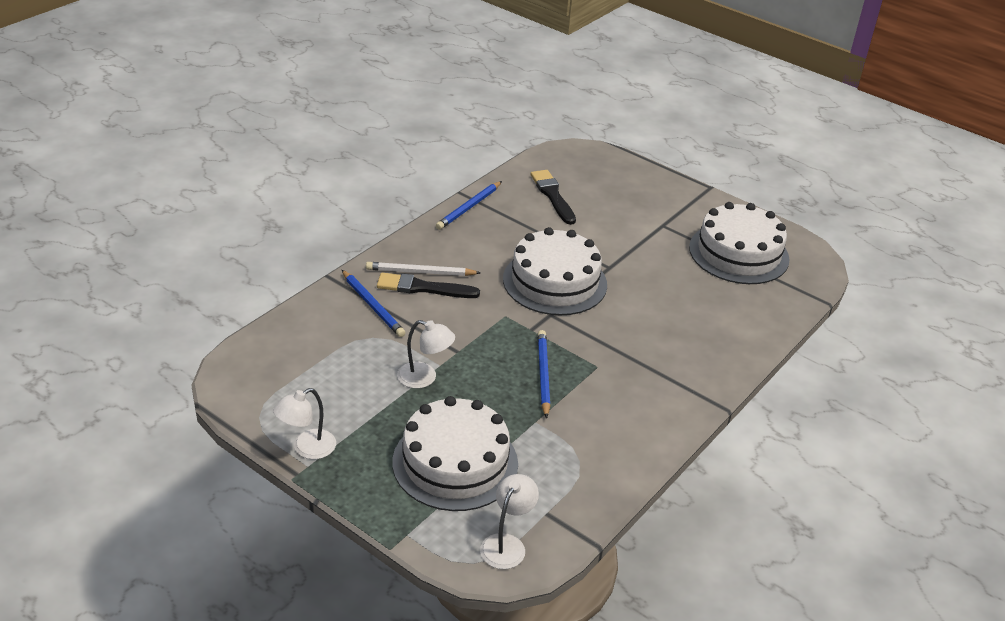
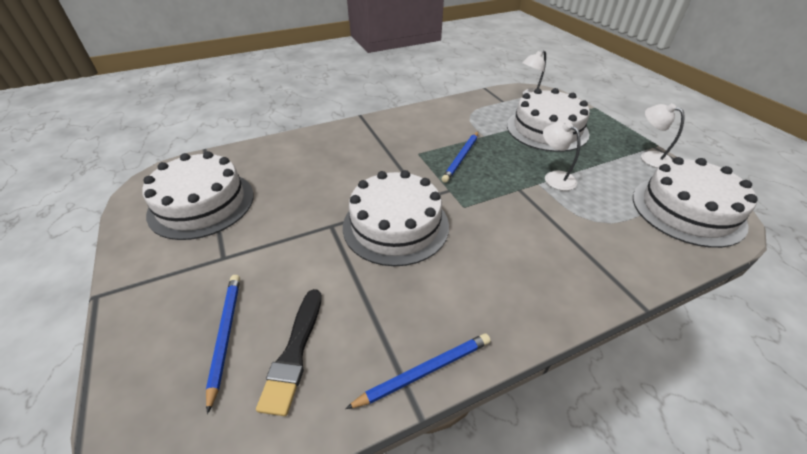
camera: 150 degrees left, 5 degrees up
white lamp [273,388,336,459] -> white lamp turned 120 degrees counterclockwise [641,103,685,168]
blue pencil [342,270,405,337] -> blue pencil moved to [206,275,240,414]
white pencil [366,262,480,276] -> none
black brush [377,273,480,298] -> none
none -> white cake [633,157,758,248]

